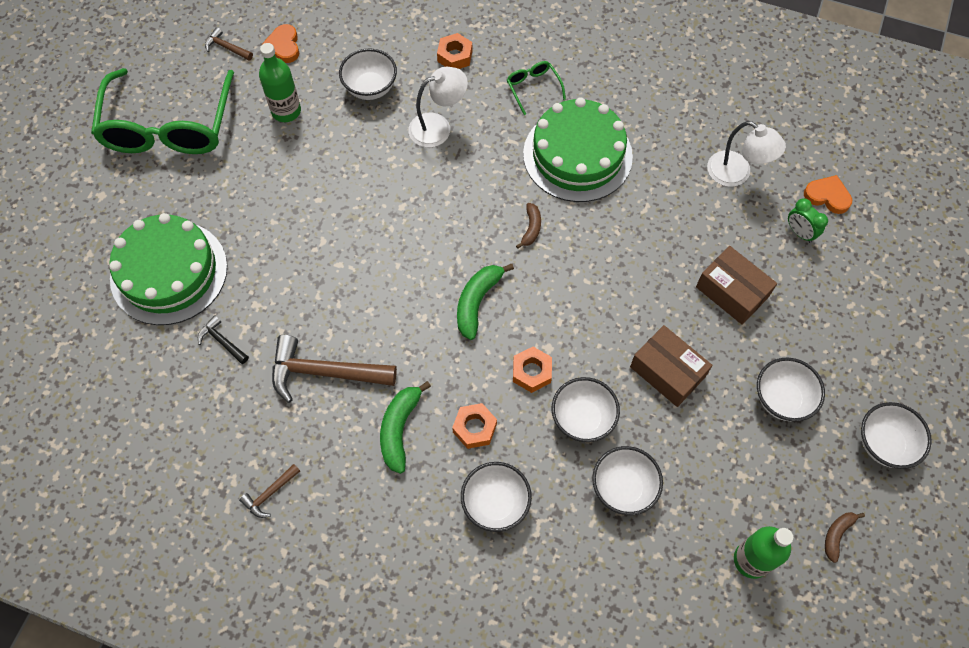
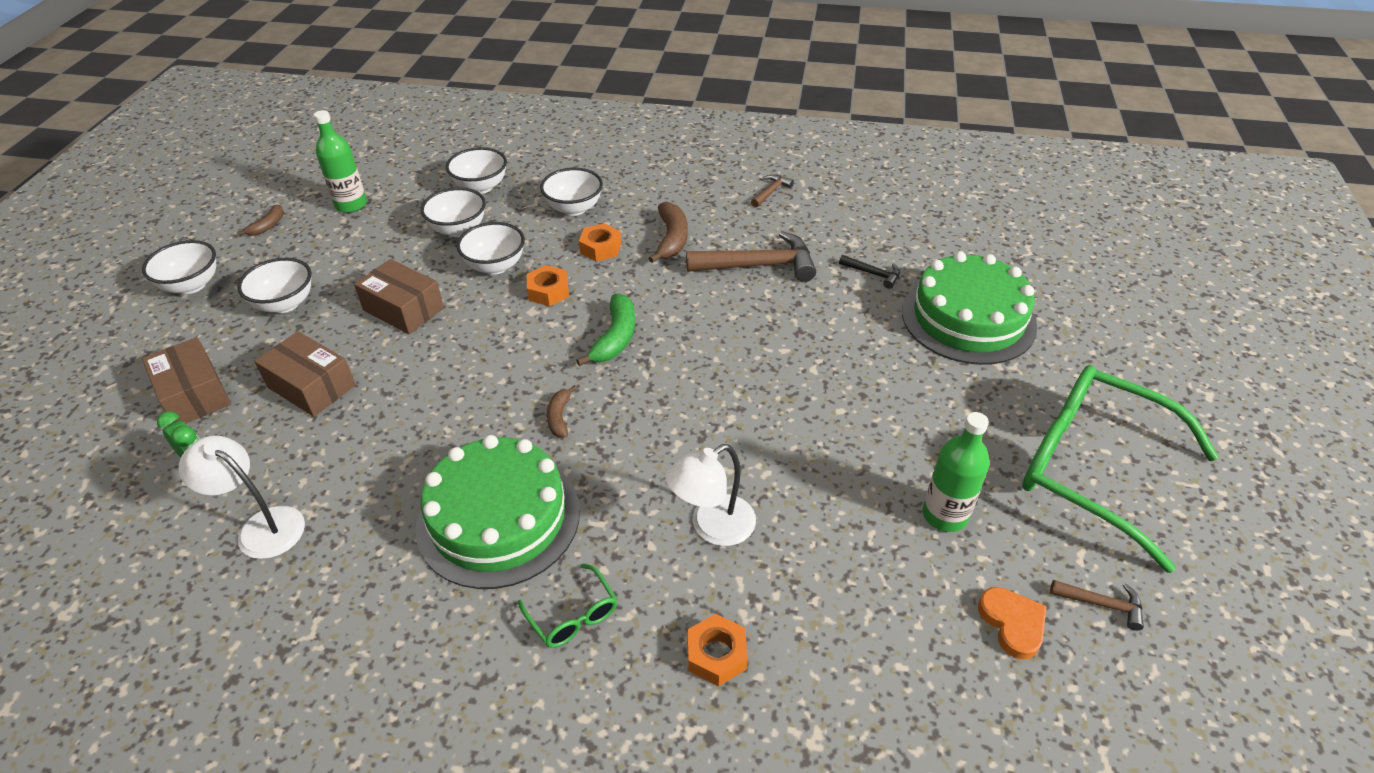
camera: 170 degrees right, 20 degrees down
green glasses [91,68,234,154] -> green glasses turned 45 degrees counterclockwise [1022,365,1219,573]
white bowl [339,49,397,100] -> white bowl moved to [446,147,507,194]
green banana [380,381,431,474] -> brown banana [648,202,688,263]
orange heart [804,175,852,214] -> none
none -> brown box [142,337,231,423]

